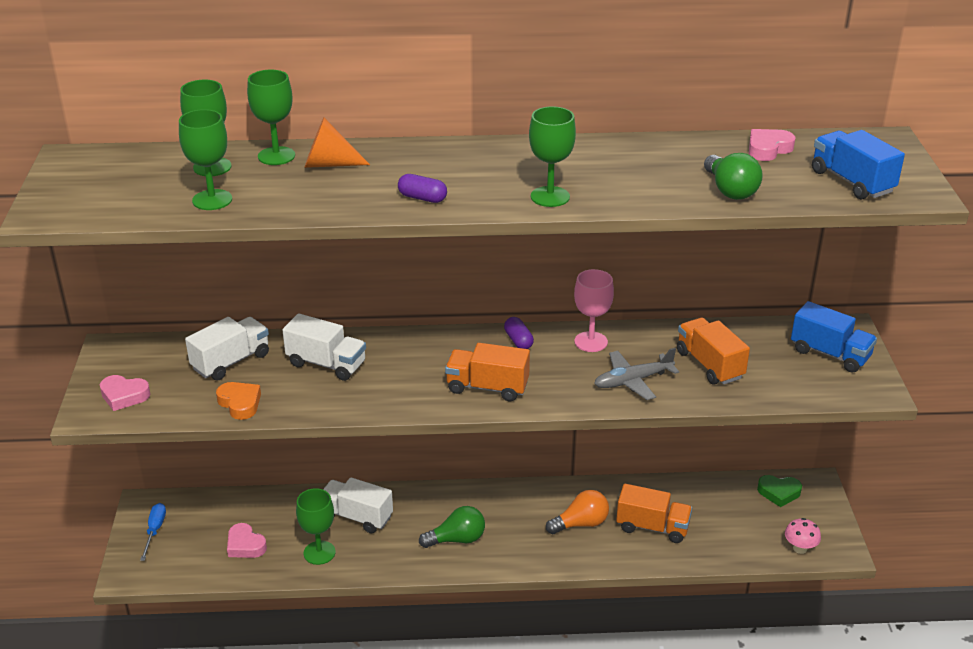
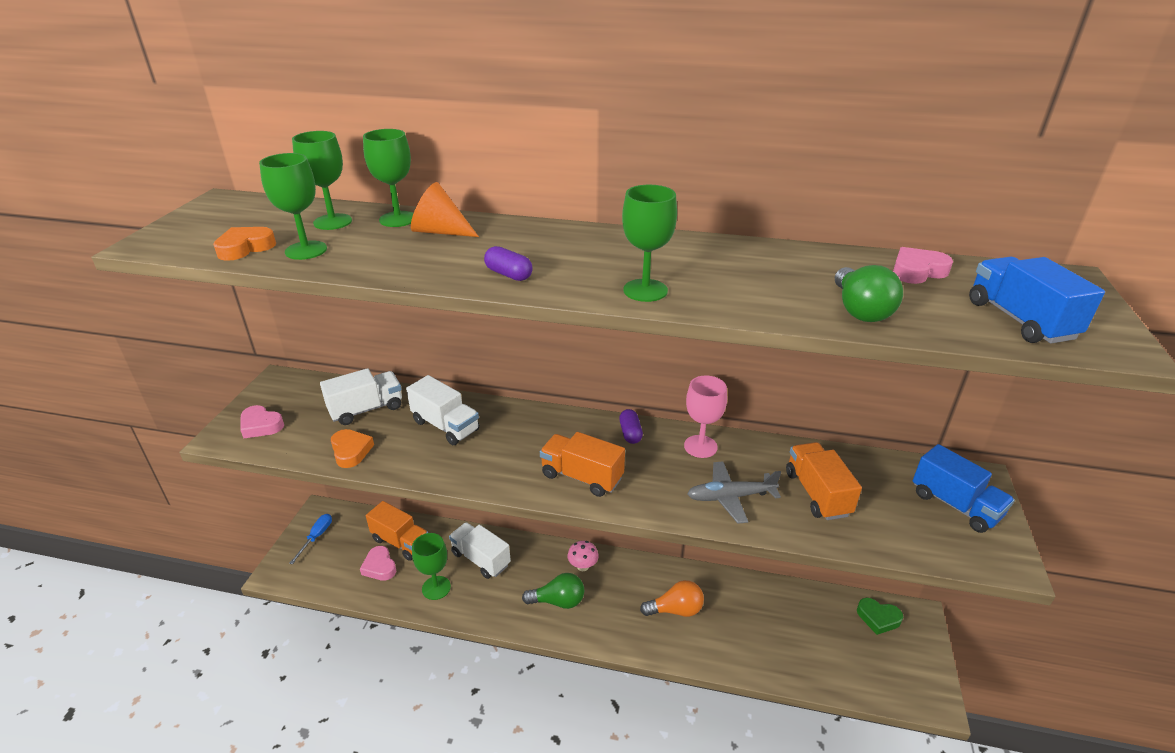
camera: 15 degrees right, 0 degrees up
orange truck [616,484,692,543] -> orange truck moved to [366,501,428,561]
pink mushroom [785,518,821,554] -> pink mushroom moved to [568,541,599,571]
none -> orange heart [213,227,276,261]

